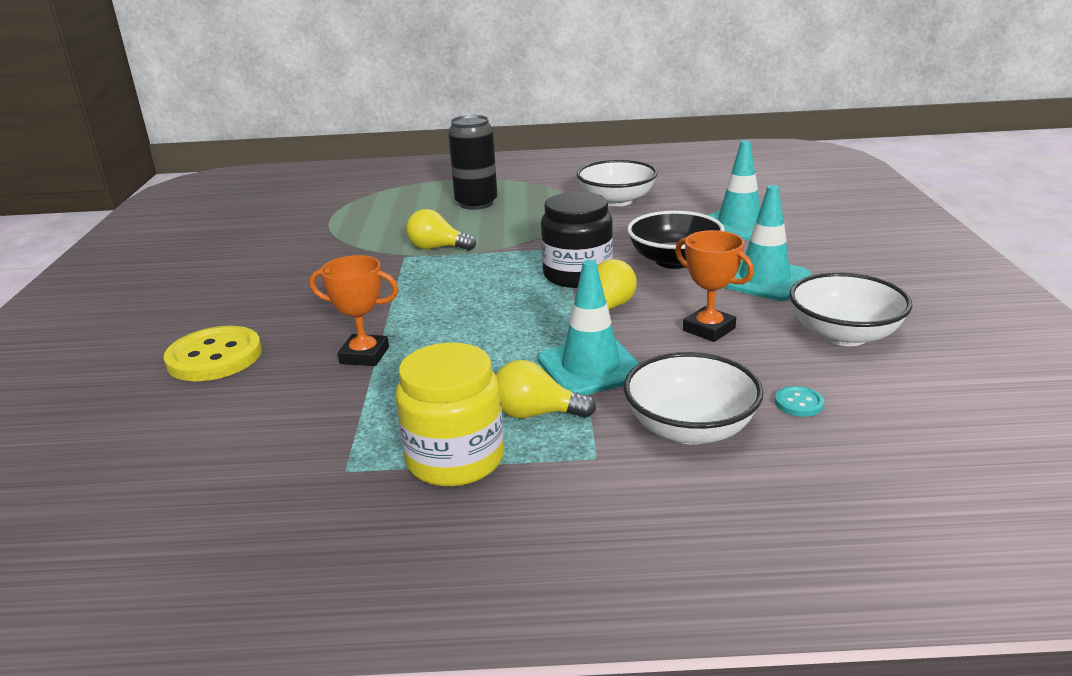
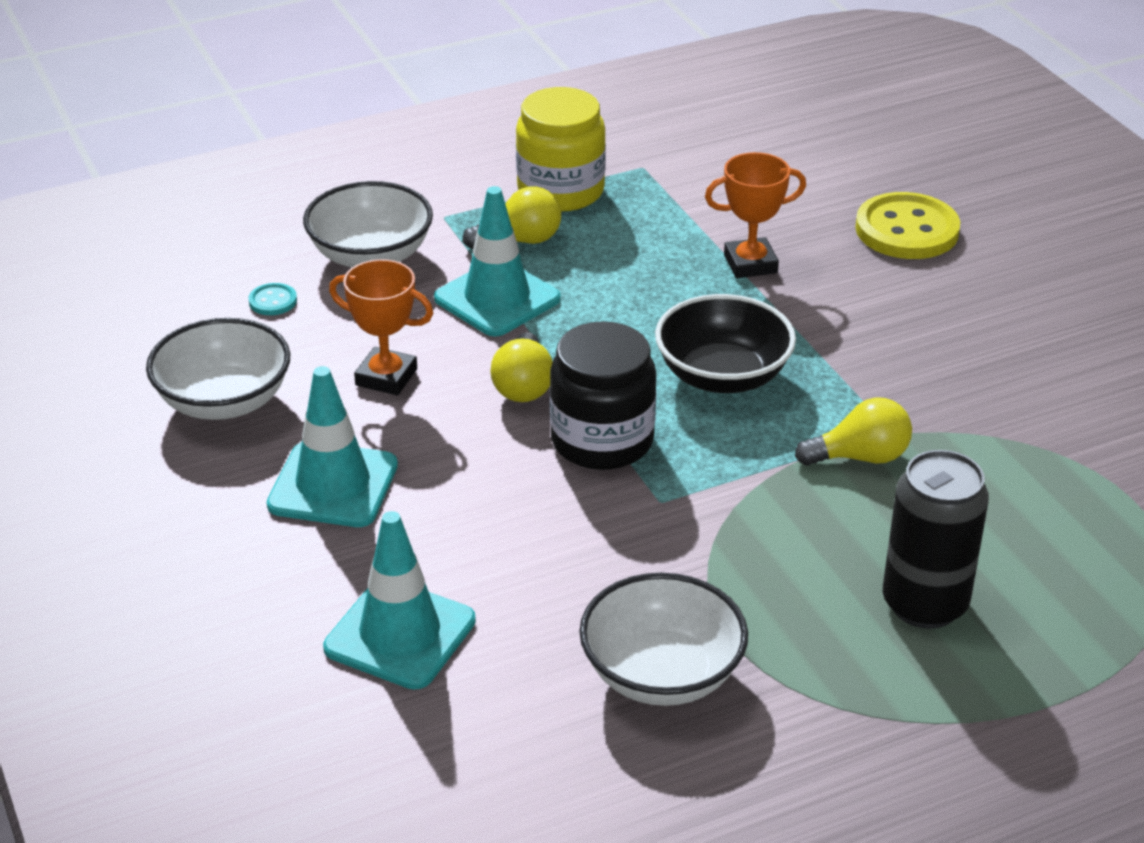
camera: 155 degrees right, 10 degrees up
black bowl [627,211,725,269] -> black bowl moved to [655,294,796,393]

